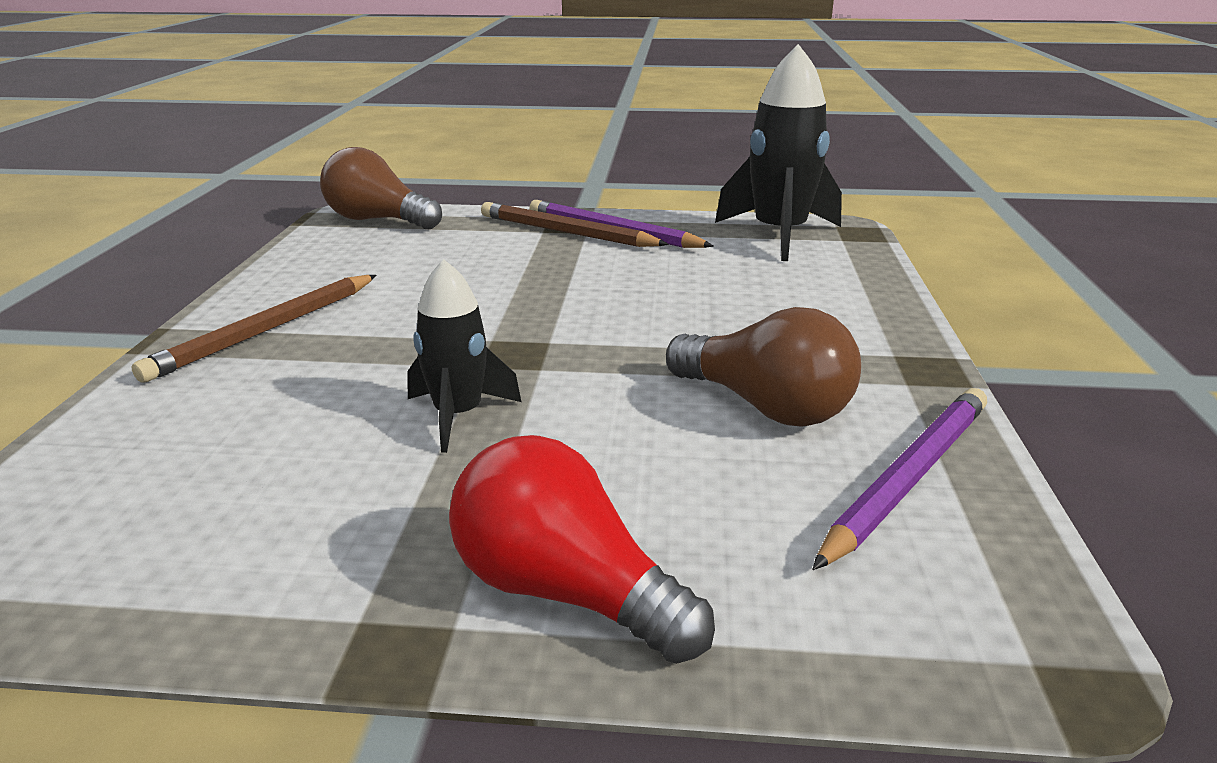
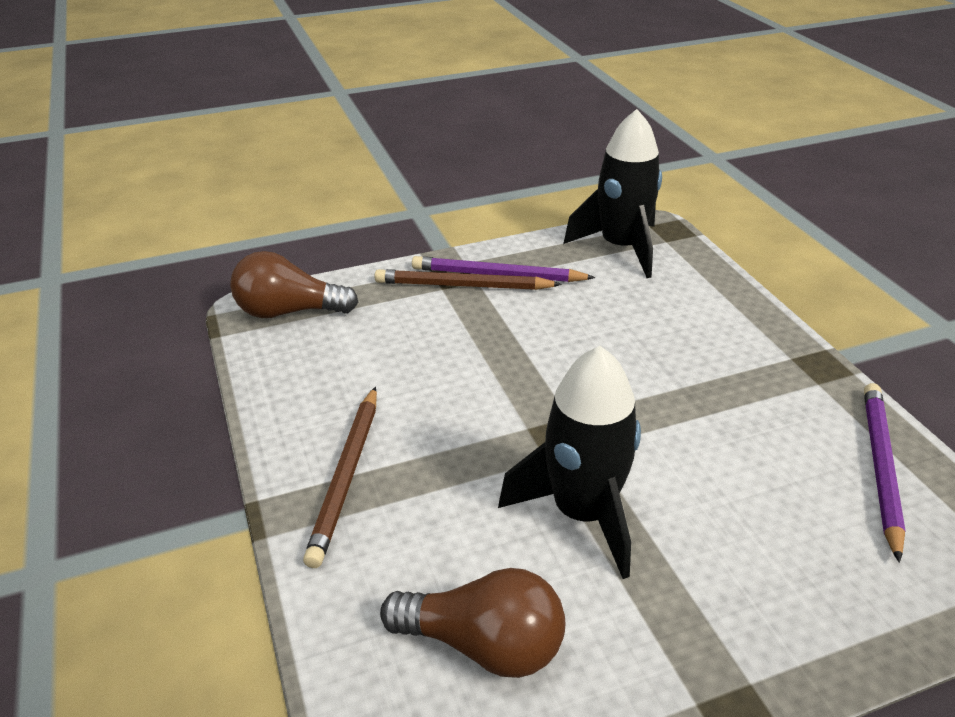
camera: 25 degrees left, 10 degrees up
black rocket [407,259,521,453] -> black rocket [498,346,641,579], size x1.69
red light bulb [449,435,715,664] -> none
brown light bulb [666,307,861,427] -> brown light bulb moved to [380,568,565,678]

